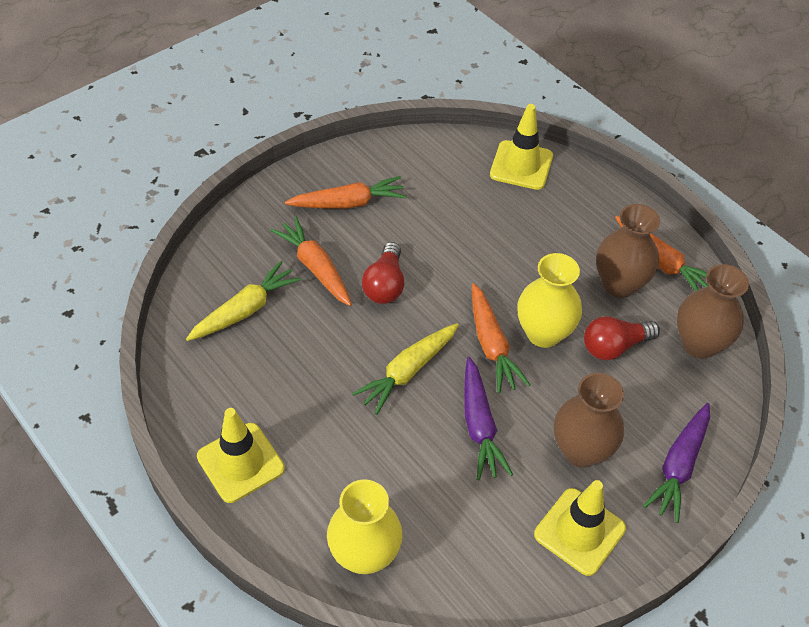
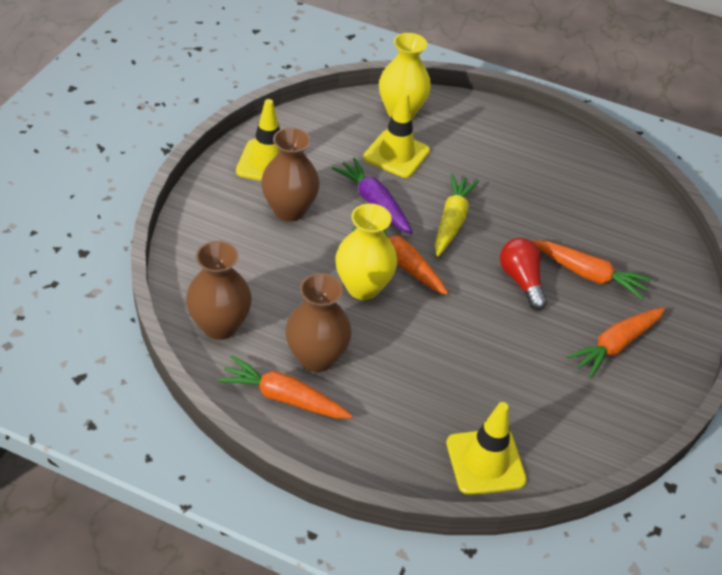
camera: 150 degrees right, 5 degrees down
yellow carrot [186,261,301,341] -> none
yellow traffic cone [197,408,285,503] -> yellow traffic cone moved to [363,92,430,178]
red light bulb [584,316,660,360] -> none
purple carrot [643,403,710,523] -> none

